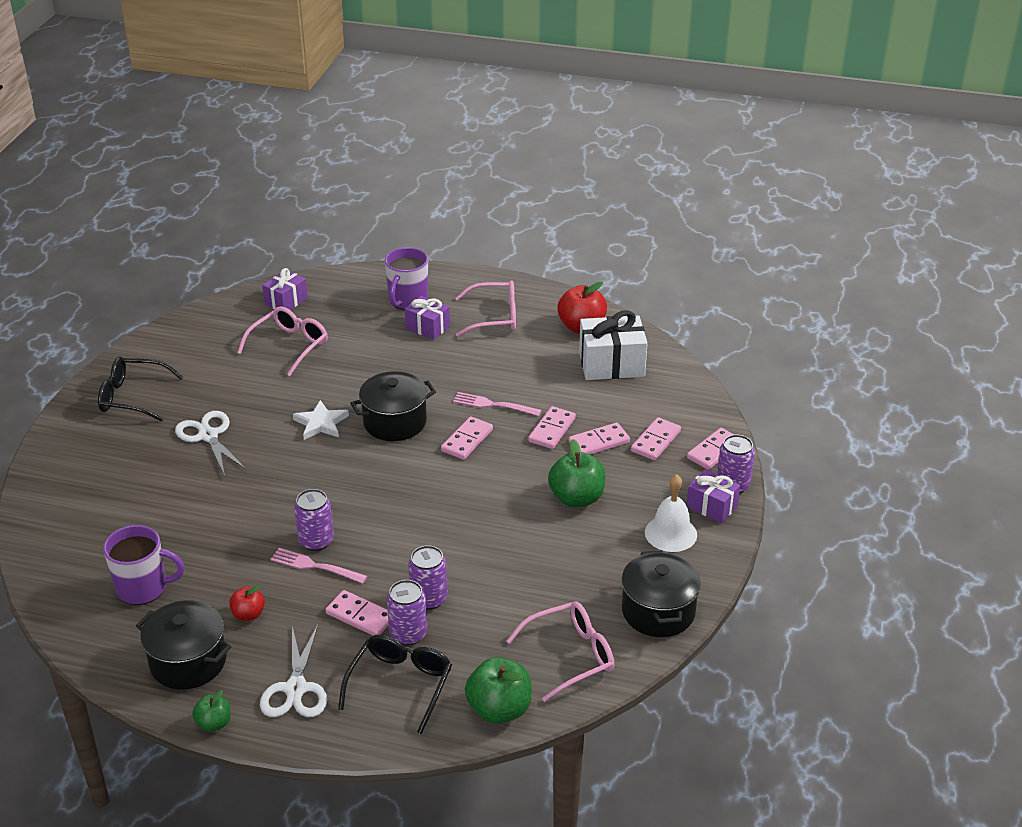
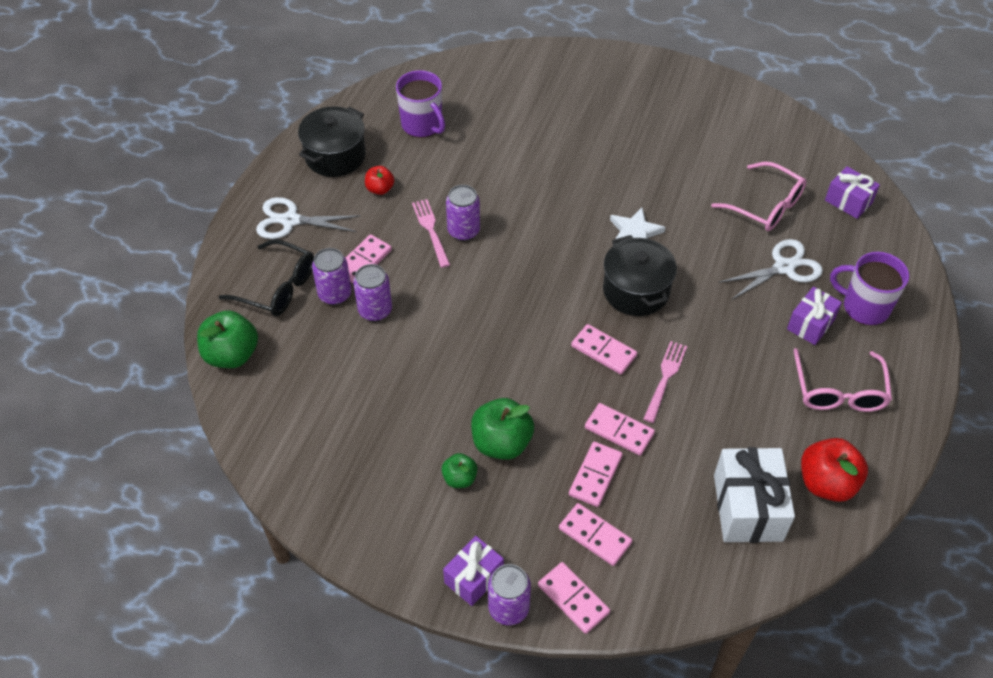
camera: 95 degrees right, 15 degrees up
black glasses [98,356,183,422] -> none
purple mug [103,525,185,605] -> purple mug turned 45 degrees counterclockwise [396,70,445,138]
white scissors [175,411,247,476] -> white scissors moved to [718,239,823,300]
green apple [192,690,231,732] -> green apple moved to [441,453,478,488]
pink fork [270,548,367,583] -> pink fork turned 45 degrees counterclockwise [412,199,450,268]
pink glasses [507,601,614,702] -> none
pink domino [569,423,630,455] -> pink domino turned 45 degrees clockwise [569,442,622,507]
black pot [621,550,701,637] -> none
white bell [645,474,697,552] -> none

